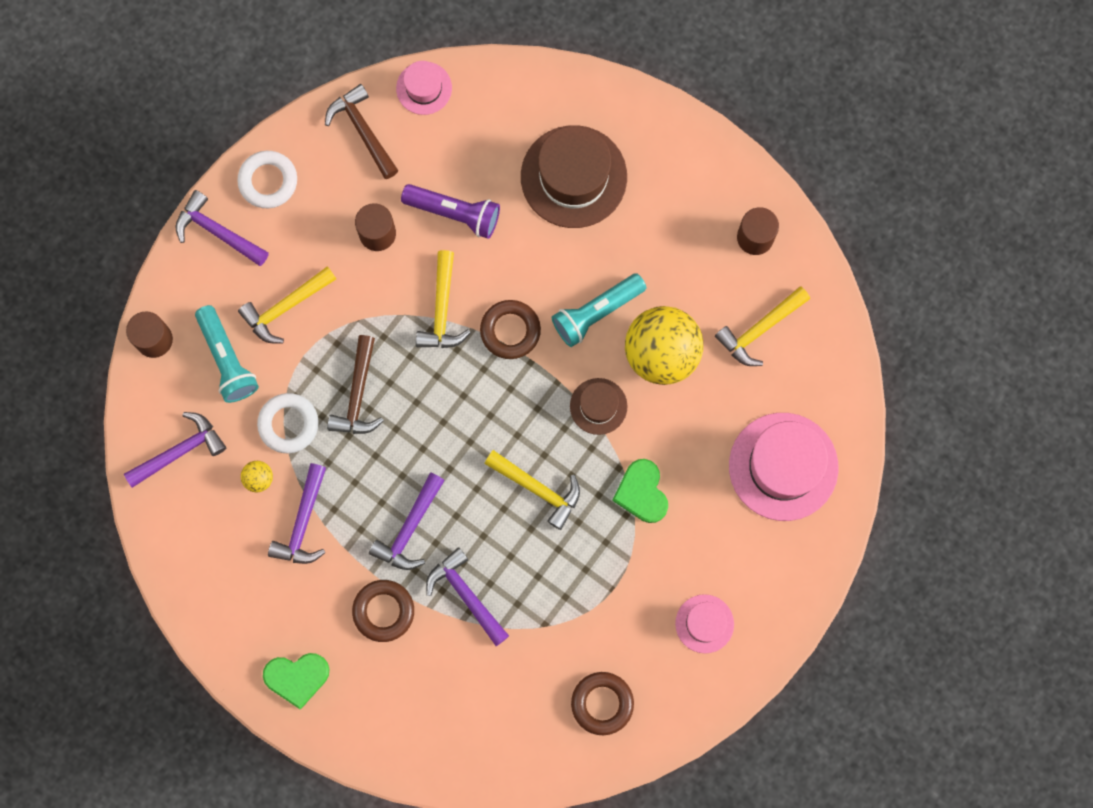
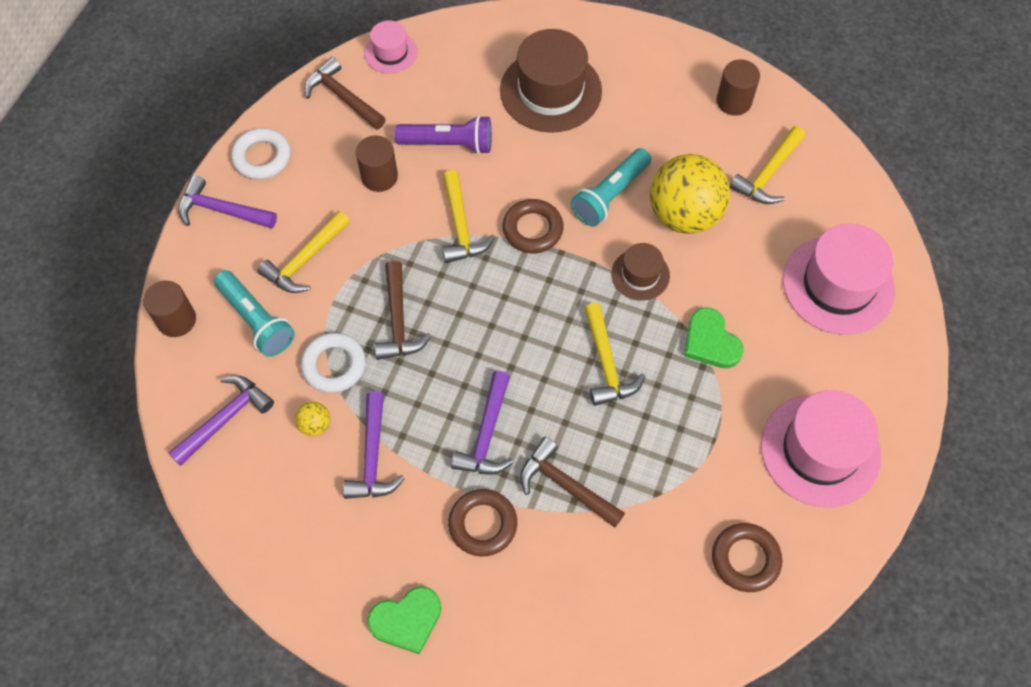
camera: 15 degrees left, 15 degrees down
purple hammer [426,547,509,646] -> brown hammer [520,437,625,528]
yellow hammer [484,450,580,530] -> yellow hammer turned 60 degrees clockwise [584,303,646,406]
pink hat [675,594,734,653] -> pink hat [761,390,881,508], size x1.89

